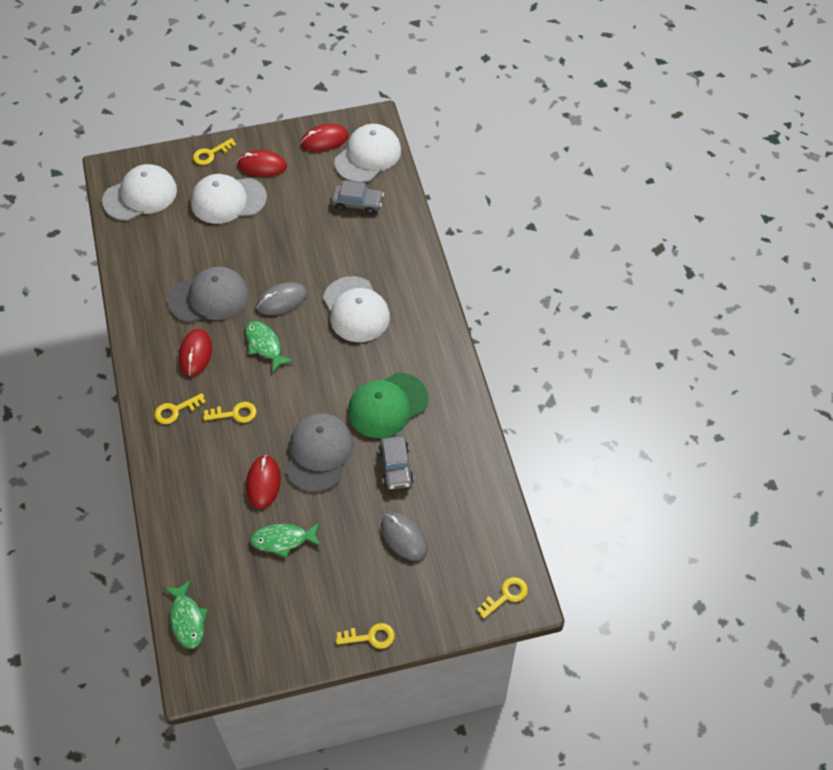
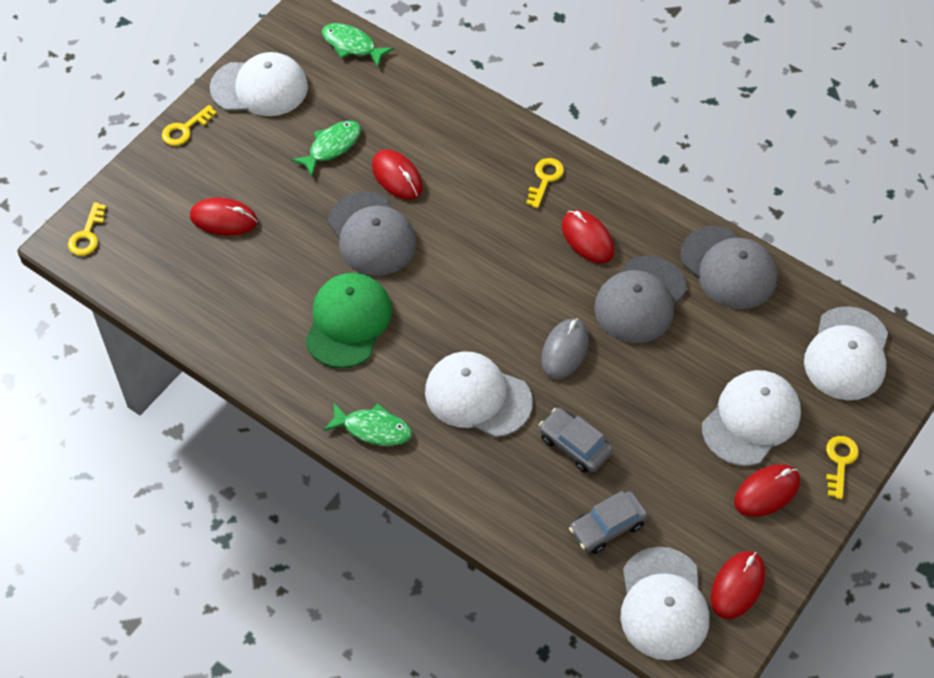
camera: 140 degrees right, 0 degrees up
yellow key [203,402,257,423] -> none
green fish [245,321,294,372] -> green fish moved to [323,402,412,446]
grey car [378,436,414,490] -> grey car moved to [539,408,613,473]
grey mouse [381,512,428,561] -> red mouse [190,198,257,236]
none -> white cap [210,52,308,116]
none -> grey cap [680,226,777,309]

